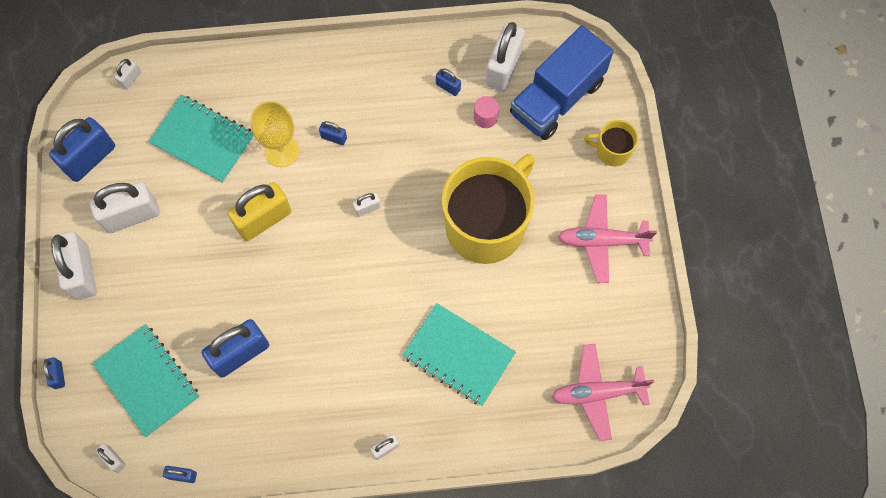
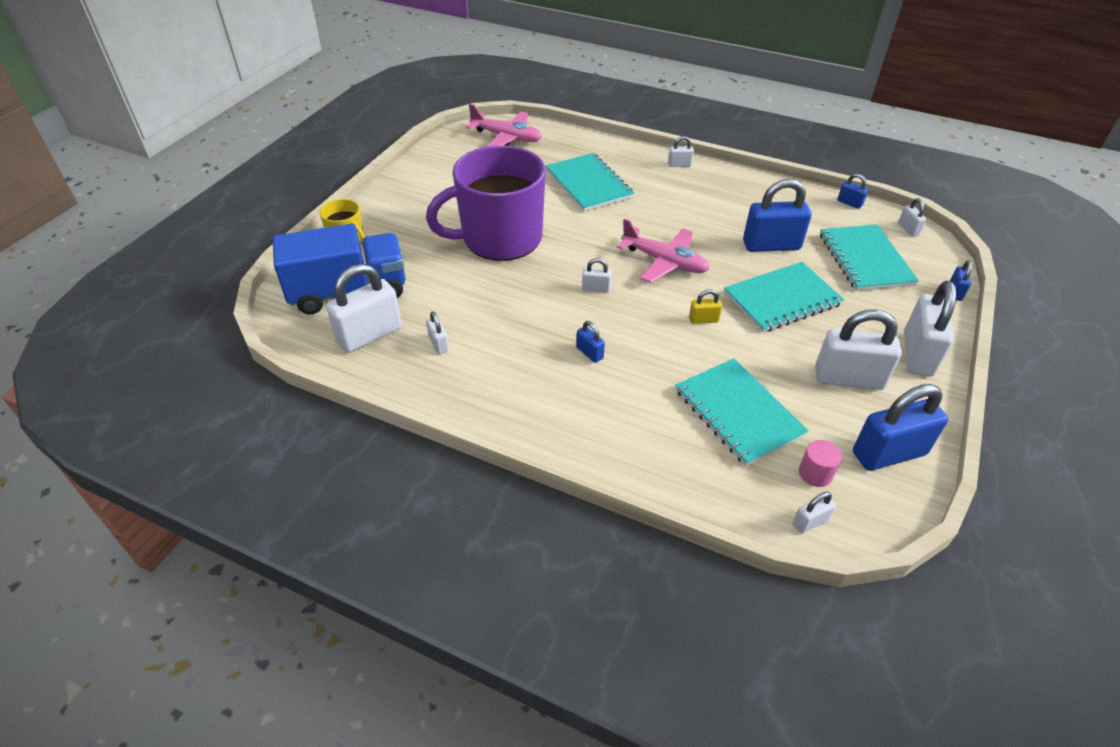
camera: 150 degrees left, 25 degrees down
yellow padlock [228,182,291,241] -> yellow padlock [689,289,722,324], size x0.47
yellow goblet [251,101,299,167] -> none
blue padlock [436,68,461,96] -> white padlock [426,311,449,354]
yellow mug [442,154,535,264] -> purple mug [426,145,546,261]
pink cylinder [474,96,499,128] -> pink cylinder moved to [799,440,842,487]
pink plane [558,195,657,283] -> pink plane moved to [617,219,709,283]
none -> turquoise notebook [724,262,844,333]

